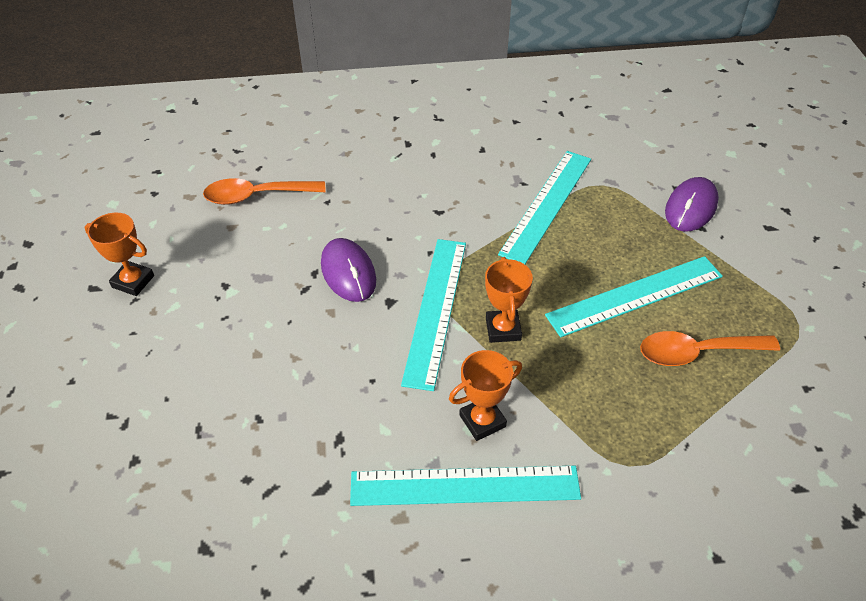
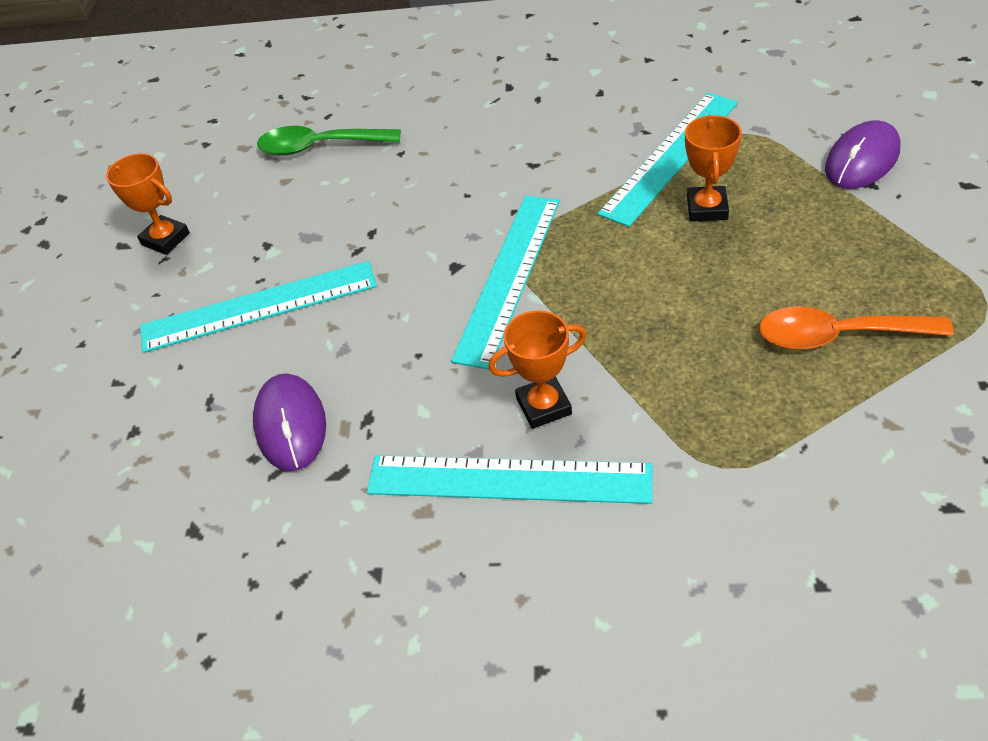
camera: 15 degrees right, 0 degrees up
orange spoon [203,178,326,205] -> green spoon [257,126,401,155]
purple mouse [321,238,376,302] -> purple mouse moved to [253,373,326,471]
orange trophy [485,257,533,343] -> orange trophy moved to [685,115,742,222]
turquoise ruler [545,256,723,337] -> turquoise ruler moved to [140,261,377,353]

